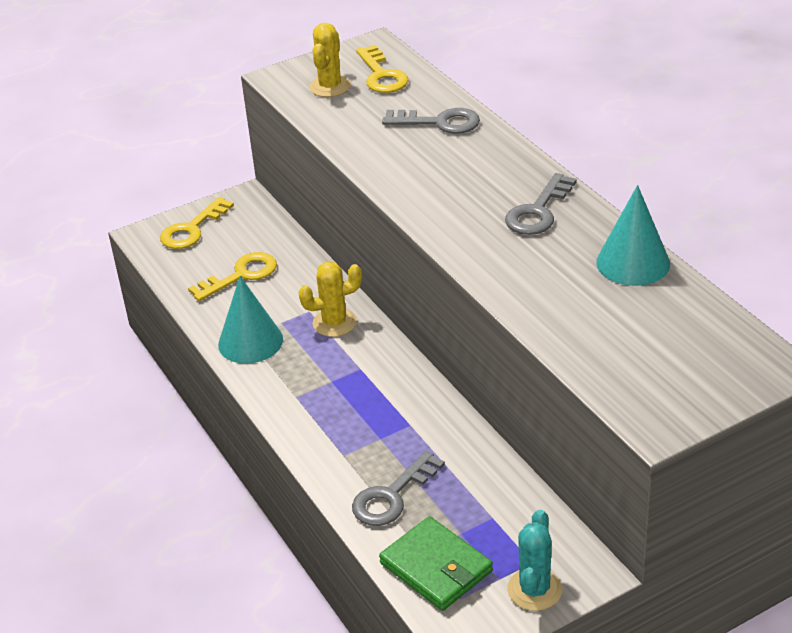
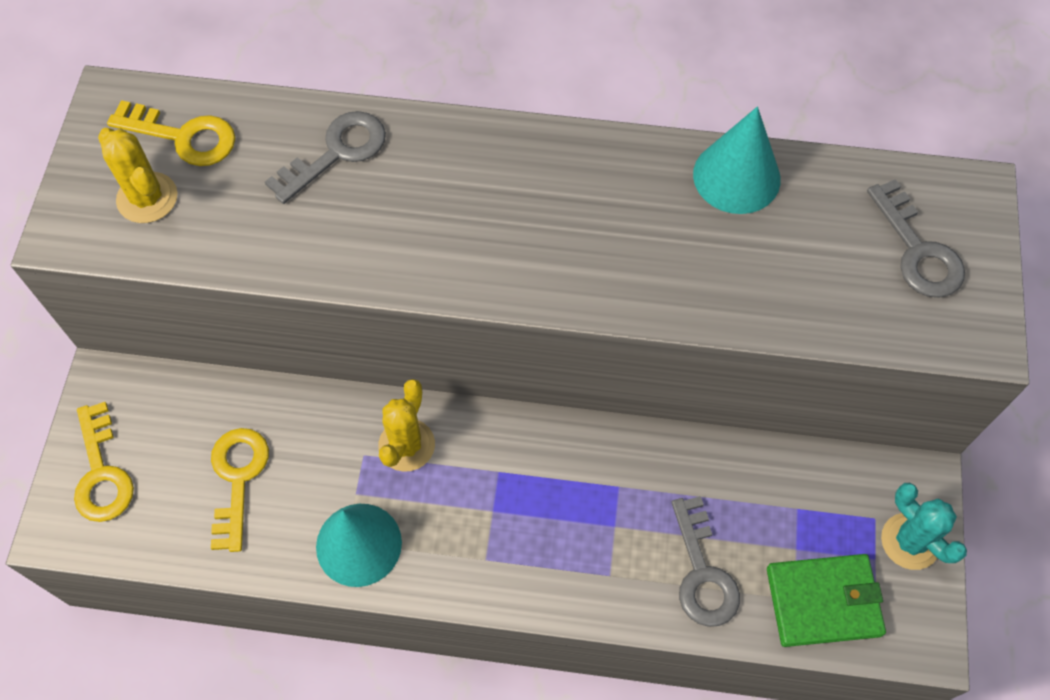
camera: 55 degrees left, 25 degrees up
grey key [505,173,577,235] -> grey key moved to [867,179,965,297]

